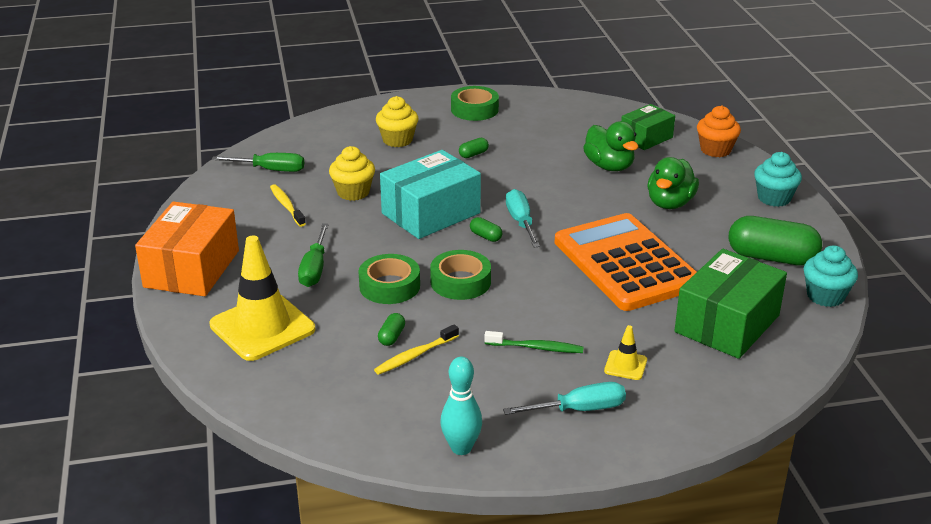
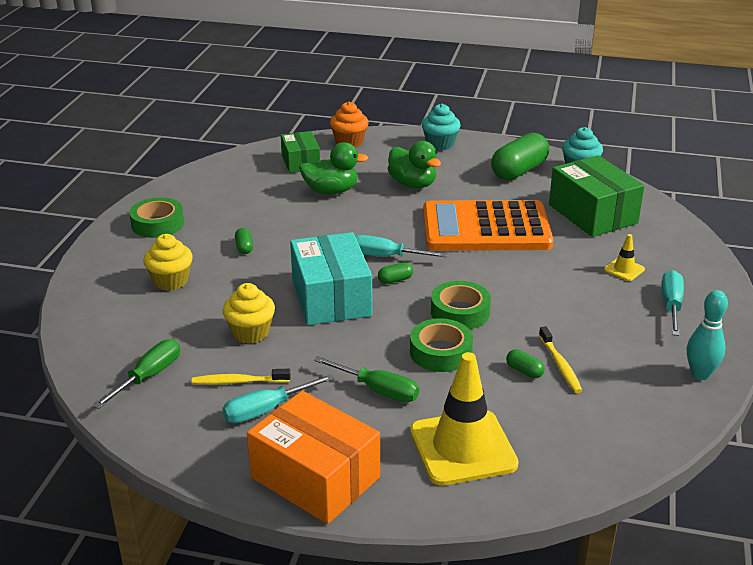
camera: 65 degrees left, 0 degrees up
green toothbrush [484,331,584,353] -> none
none -> turquoise screwdriver [222,374,335,423]

